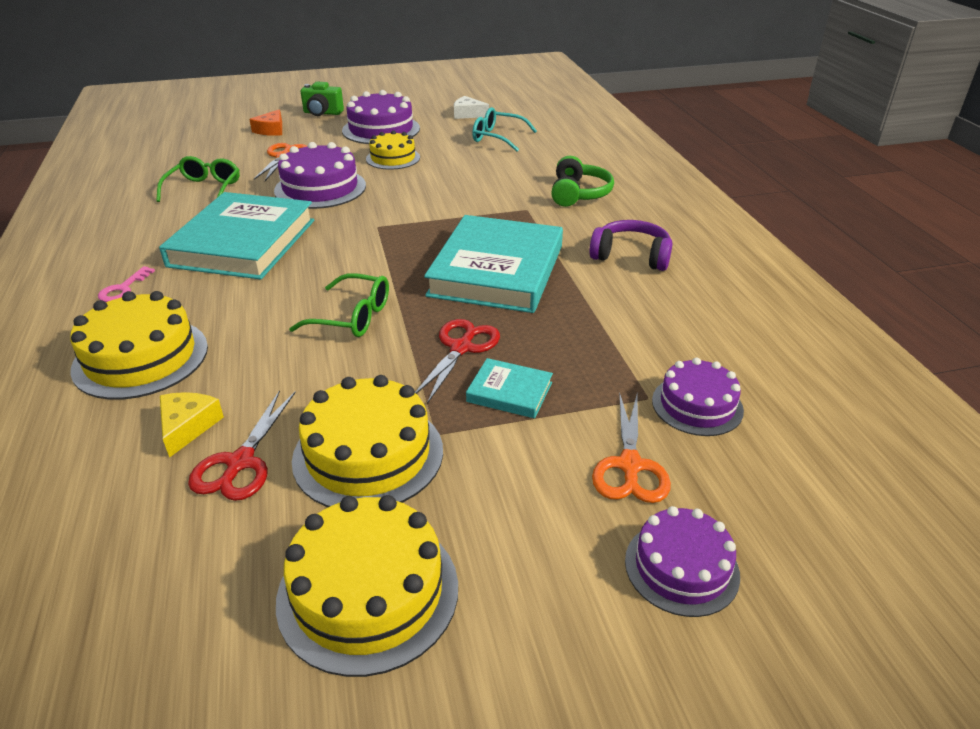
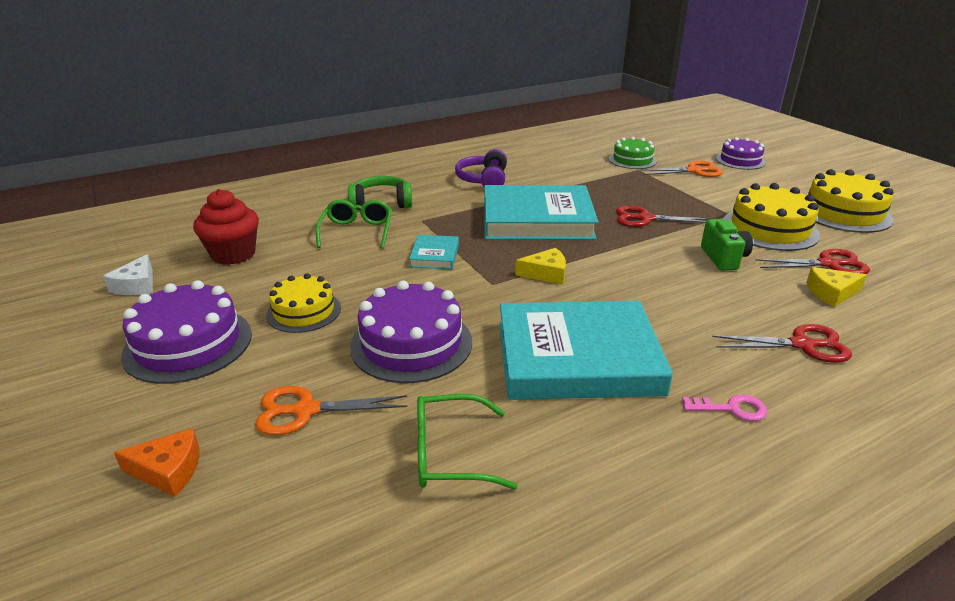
camera: 105 degrees left, 5 degrees down
yellow cake [70,291,208,400] -> red scissors [712,324,852,363]
green glasses [289,273,389,337] -> green glasses moved to [316,199,392,249]
green camera [300,82,344,116] -> green camera moved to [701,219,753,271]
turquoise book [466,358,553,418] -> turquoise book moved to [409,235,459,269]
turquoise glasses [472,107,537,151] -> red cupcake [193,189,259,265]
purple cake [652,358,744,436] -> green cake [609,137,657,169]
none -> yellow cheese [515,248,566,285]

